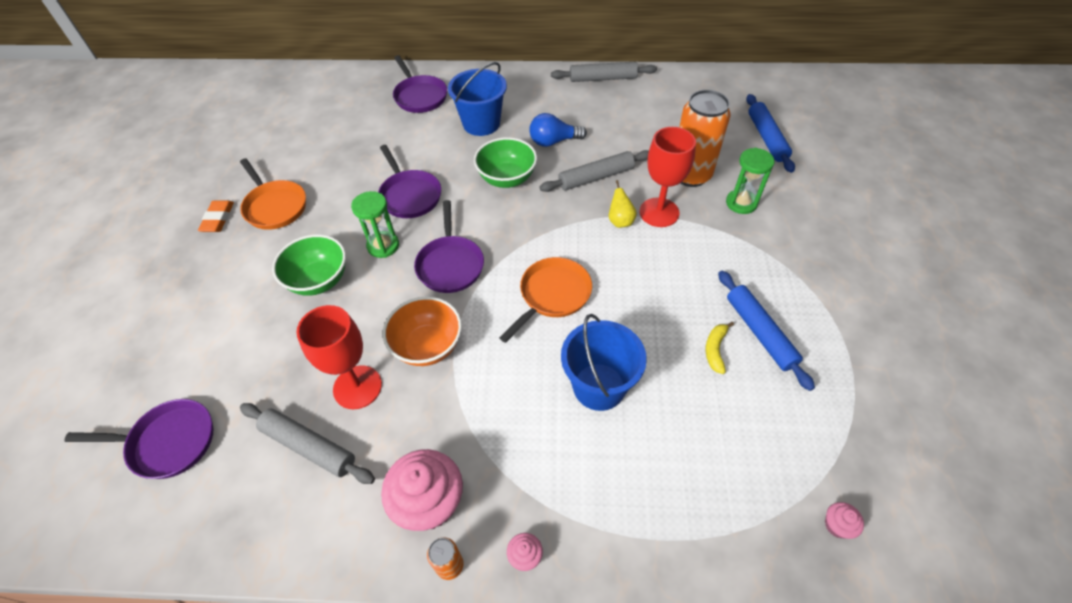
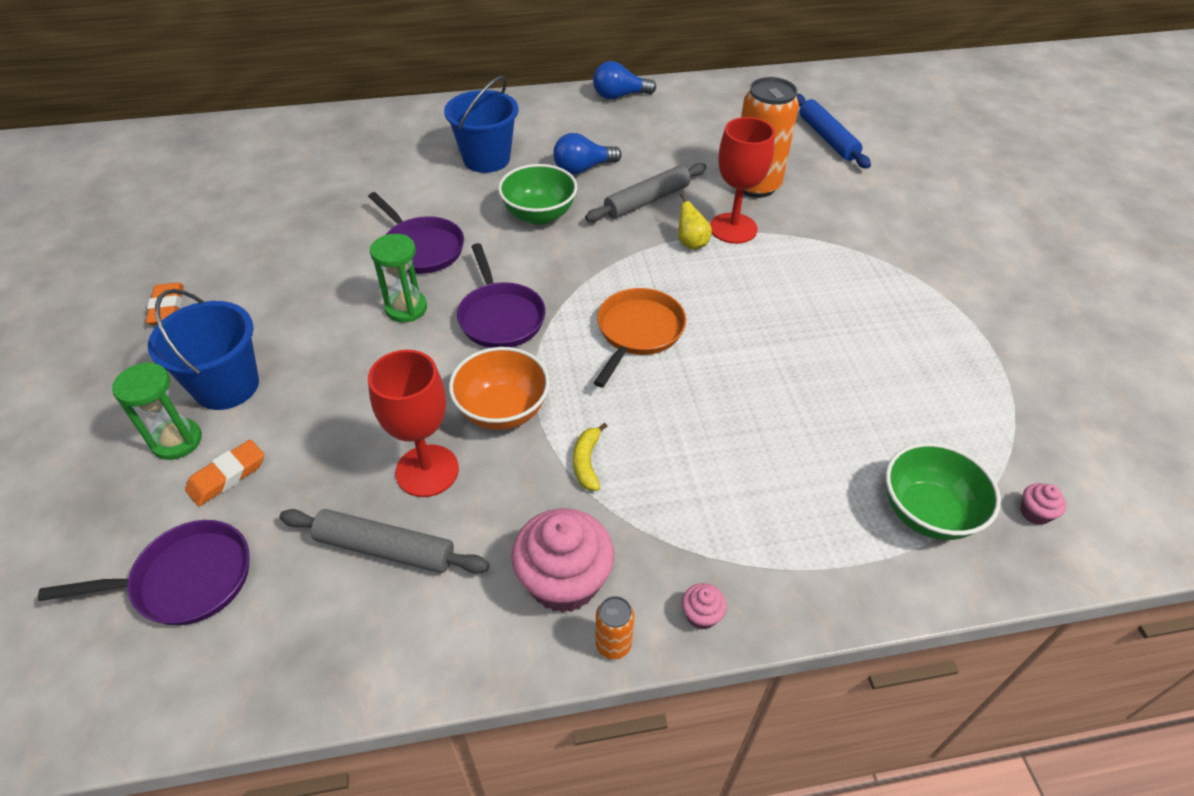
camera: 15 degrees left, 5 degrees down
orange pan [240,158,306,230] -> none
green bowl [272,234,346,296] -> green bowl moved to [886,443,1001,540]
purple pan [393,55,447,113] -> none
grey rolling pin [551,62,657,82] -> blue light bulb [593,61,656,99]
blue bucket [561,314,647,411] -> blue bucket moved to [148,289,259,410]
yellow banana [706,322,734,374] -> yellow banana moved to [573,423,608,491]
blue rolling pin [718,271,815,391] -> none
green hourglass [726,148,774,214] -> green hourglass moved to [112,362,202,460]
none -> orange eraser [185,439,264,506]

